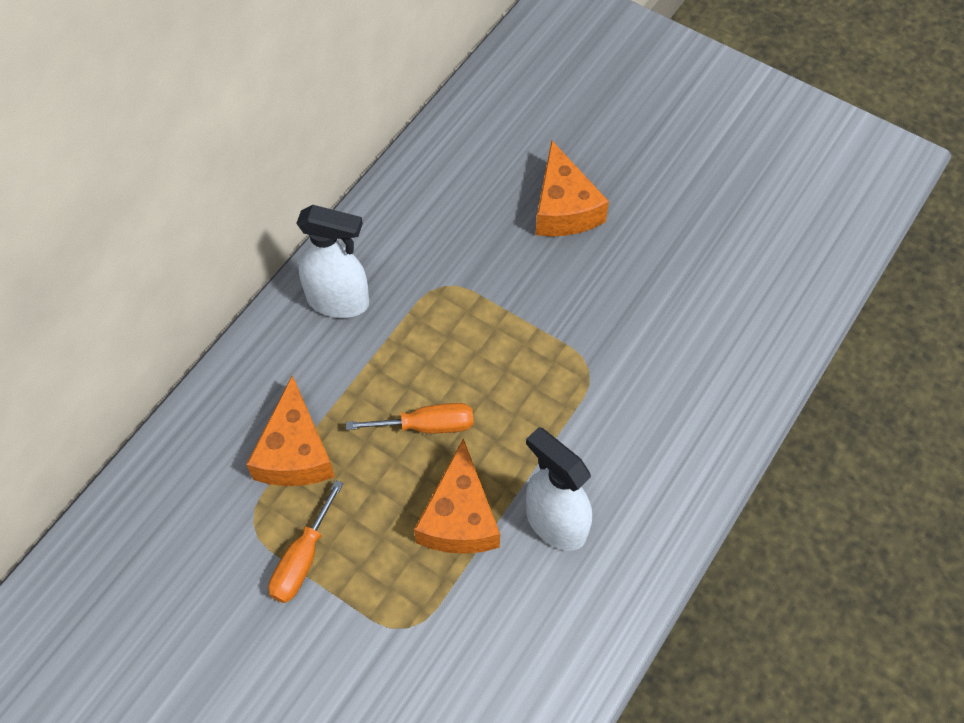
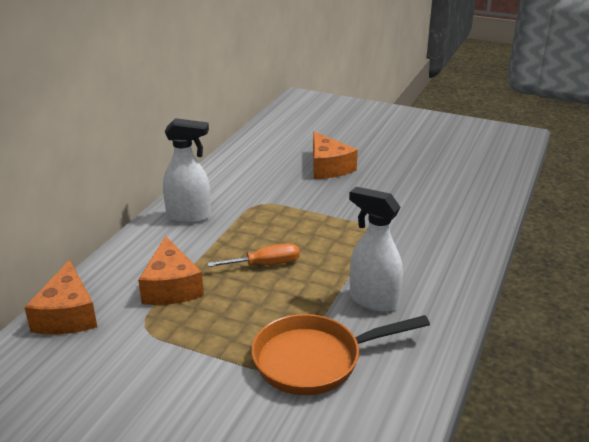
camera: 10 degrees left, 30 degrees down
orange screwdriver [268,480,344,603] -> none
orange cheese [414,438,500,554] -> orange cheese moved to [24,260,97,335]
none -> orange pan [251,314,430,395]

